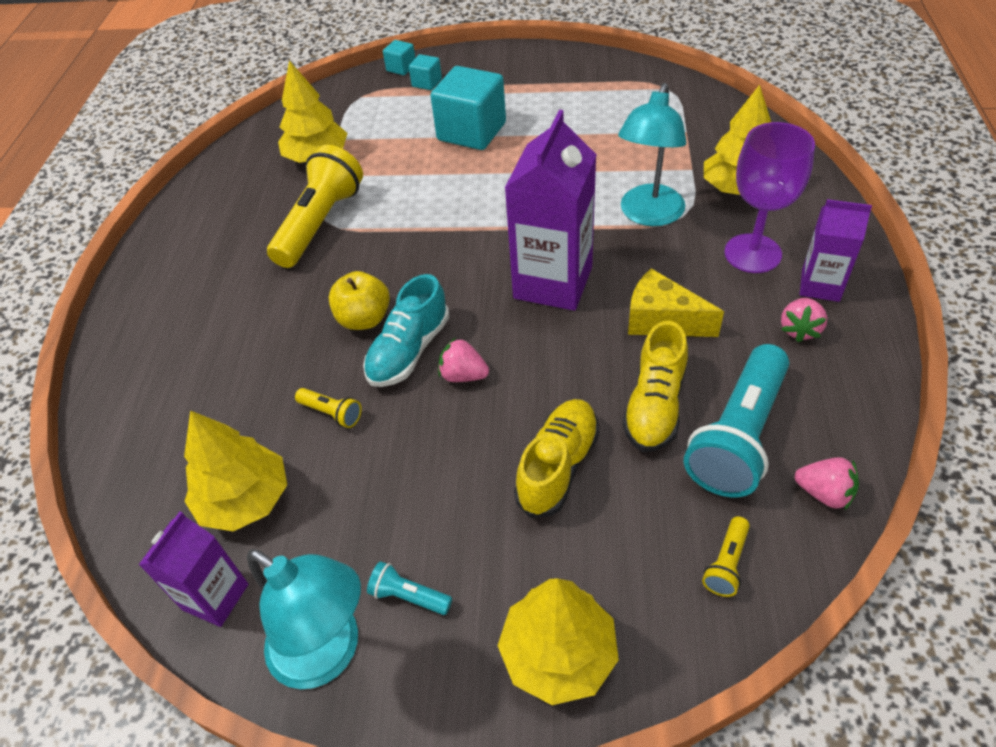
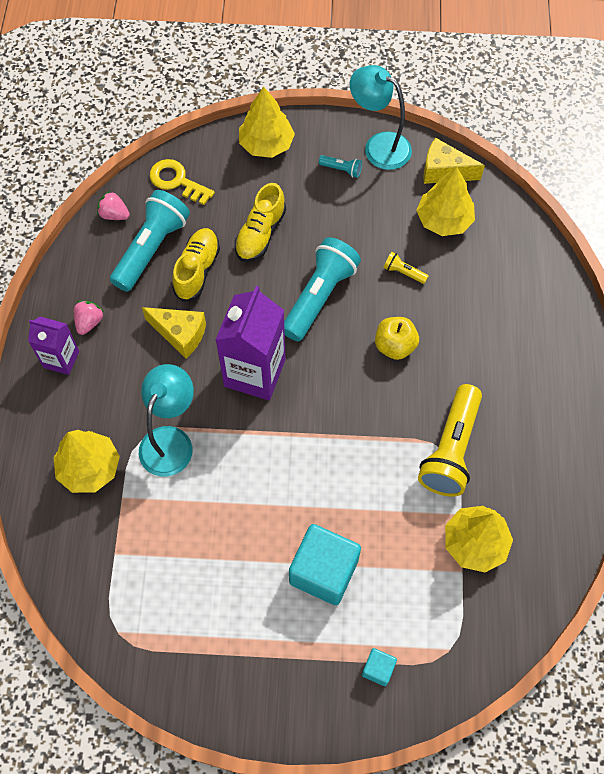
camera: 175 degrees right, 15 degrees up
purple carton [139,512,248,627] -> yellow cheese [423,138,485,184]
turquoise shoe [363,274,449,387] -> none
turquoise cube [383,40,415,75] -> none
pink strawberry [438,338,489,382] -> turquoise flashlight [284,237,361,341]
yellow flashlight [702,516,750,597] -> yellow key [150,159,215,205]
purple goblet [724,122,815,273] -> none

